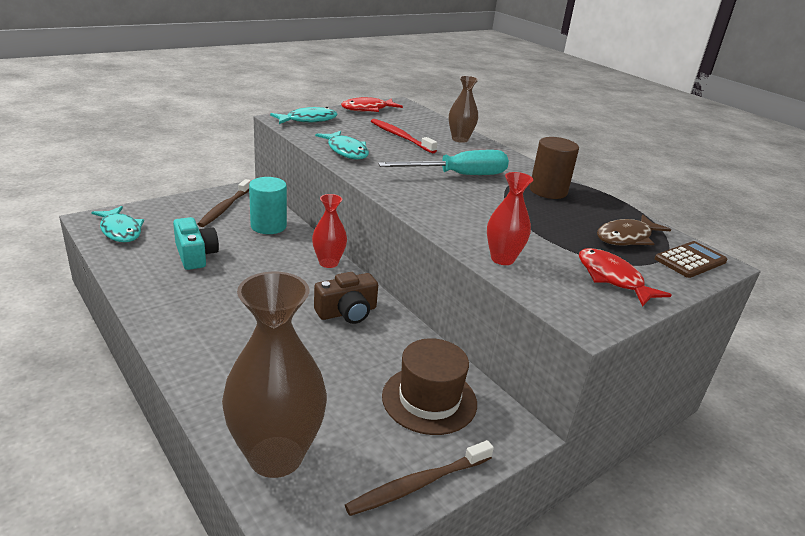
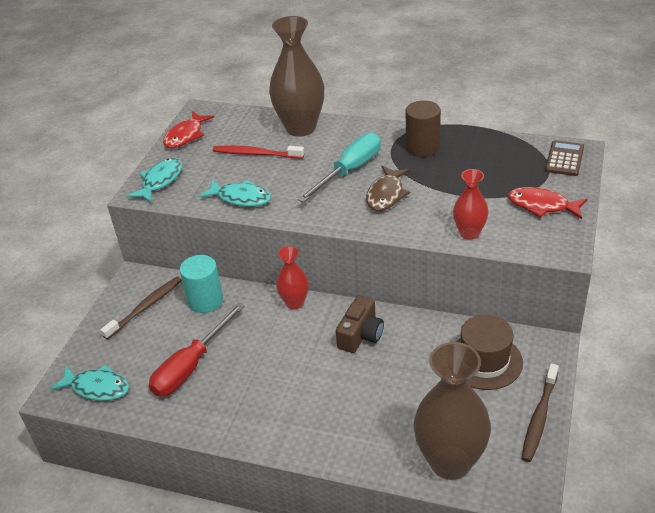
camera: 30 degrees left, 10 degrees up
turquoise camera [173,217,219,270] -> red screwdriver [149,303,245,397]
brown toothbrush [198,179,251,227] -> brown toothbrush turned 120 degrees counterclockwise [100,277,182,340]
brown vase [449,76,479,143] -> brown vase [269,16,324,137], size x1.87
brown fish [597,215,671,246] -> brown fish moved to [366,166,410,211]

